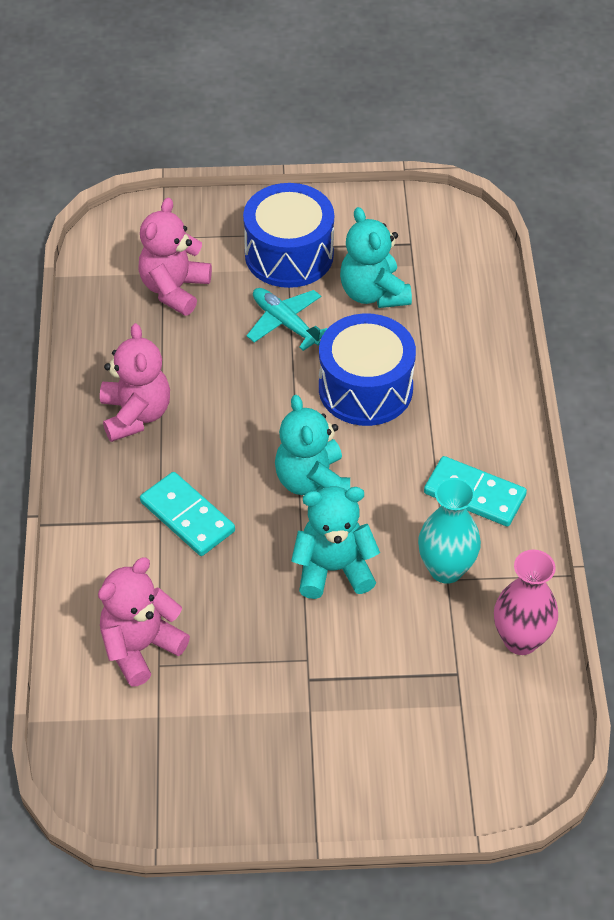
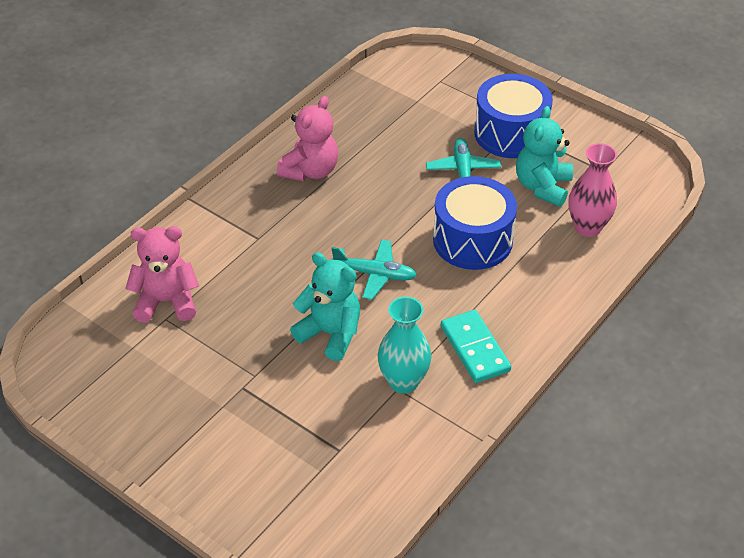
camera: 40 degrees right, 5 degrees down
pink teddy bear [139,198,212,316] -> none
turquoise domino [140,472,235,556] -> none
turquoise teddy bear [275,395,350,495] -> turquoise plane [332,240,417,300]
pink vase [494,550,558,655] -> pink vase moved to [569,143,617,237]

